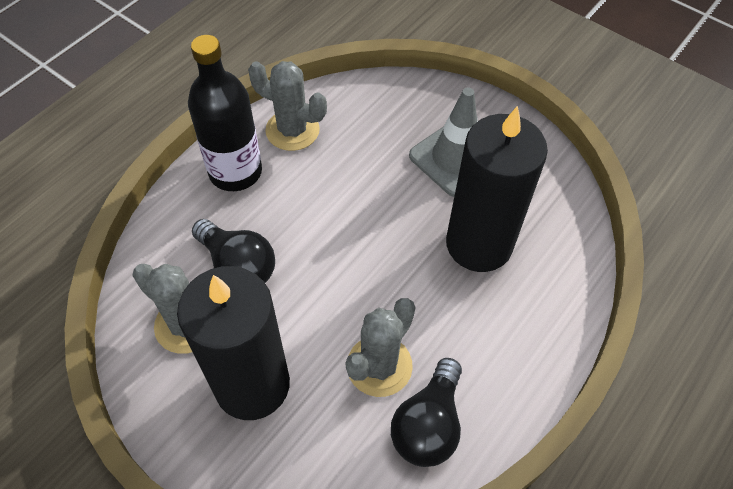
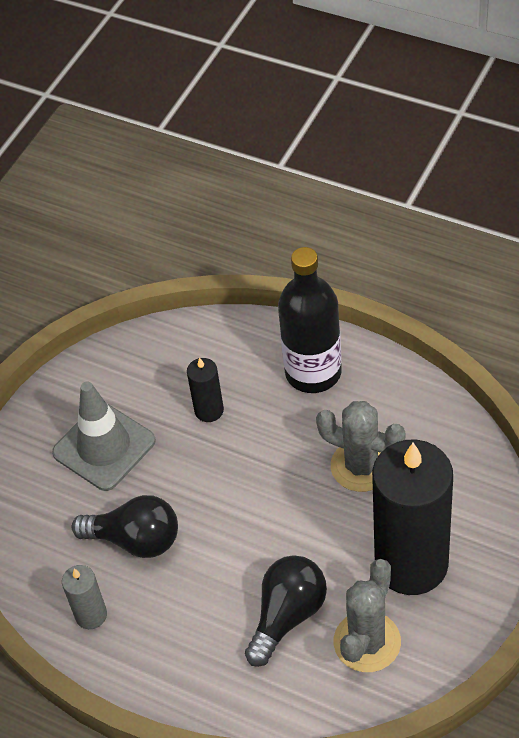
camera: 95 degrees left, 5 degrees down
black bottle [188,35,262,191] -> black bottle moved to [278,247,342,393]
grey cactus [248,61,327,151] -> grey candle [62,565,107,629]
black light bulb [391,358,462,467] -> black light bulb moved to [72,495,178,558]
black candle [446,106,548,272] -> black candle [187,358,224,422], size x0.44

